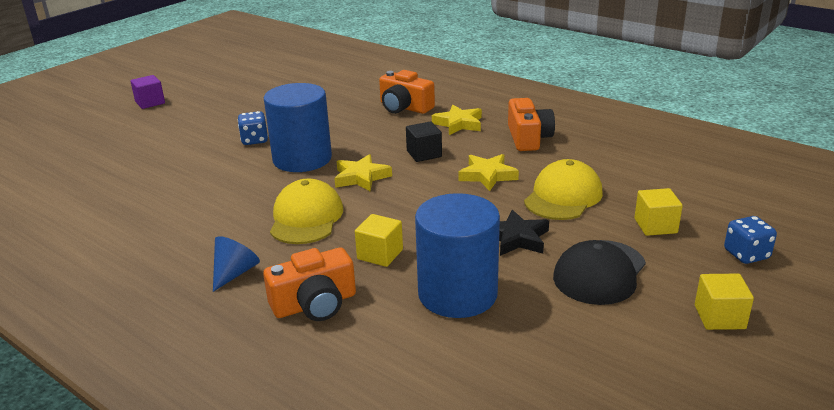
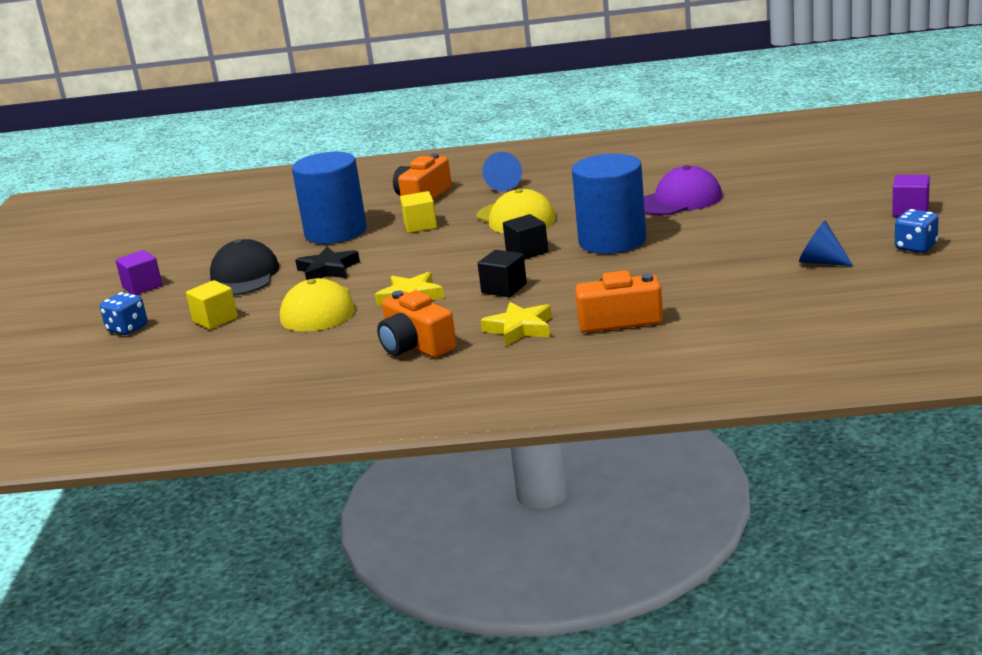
camera: 145 degrees right, 5 degrees down
blue dice [238,111,268,145] -> blue dice moved to [895,209,939,253]
yellow star [334,154,392,191] -> black cube [503,214,548,260]
yellow cube [695,274,754,330] -> purple cube [115,250,162,295]
none -> purple cap [644,165,722,216]
none -> blue cone [799,221,853,266]

